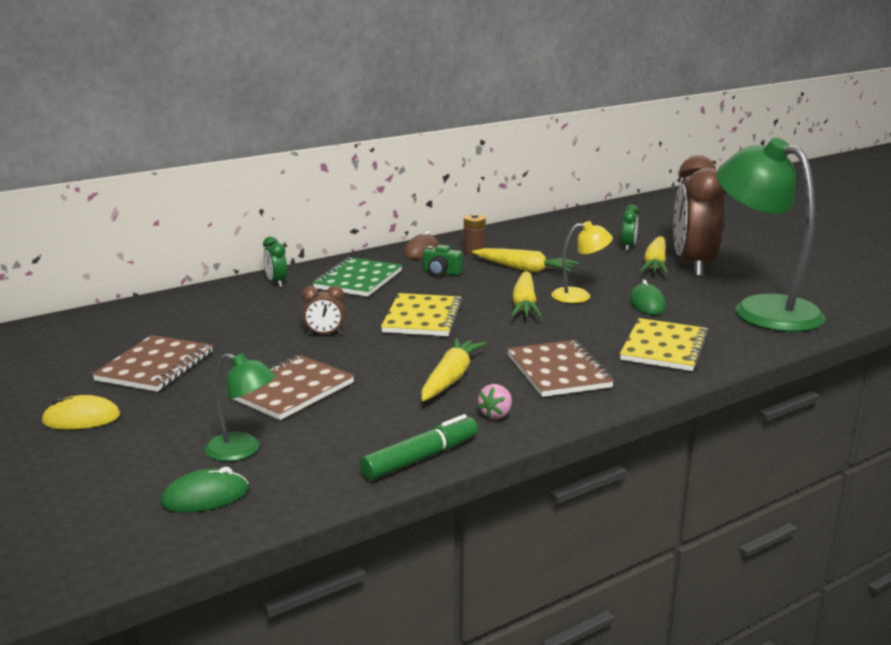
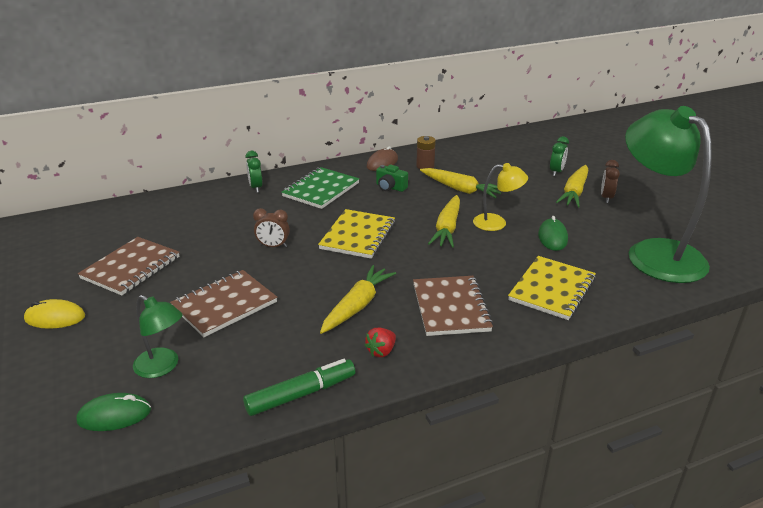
camera: 10 degrees right, 10 degrees up
pink strawberry [477,384,512,419] -> red strawberry [364,328,396,357]
brown clock [674,155,726,277] -> brown clock [601,160,620,203], size x0.41

